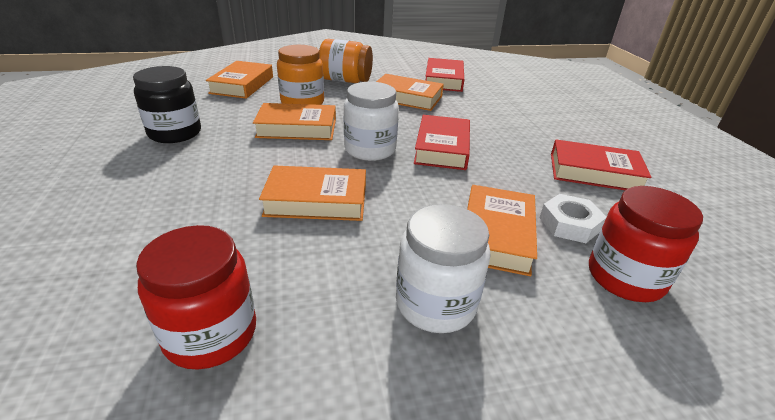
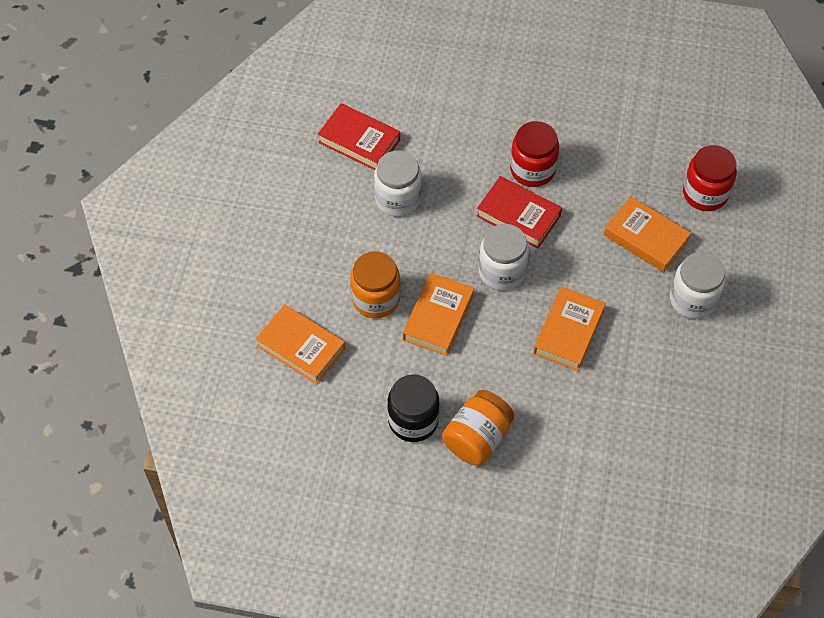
camera: 65 degrees left, 25 degrees up
red jar [136,225,256,369] -> red jar moved to [510,121,559,187]
orange jar [319,39,373,83] -> orange jar moved to [442,390,514,466]
orange book [376,74,444,111] -> white jar [374,151,422,217]
white nut [539,194,606,243] -> none
red book [551,139,652,191] -> none

